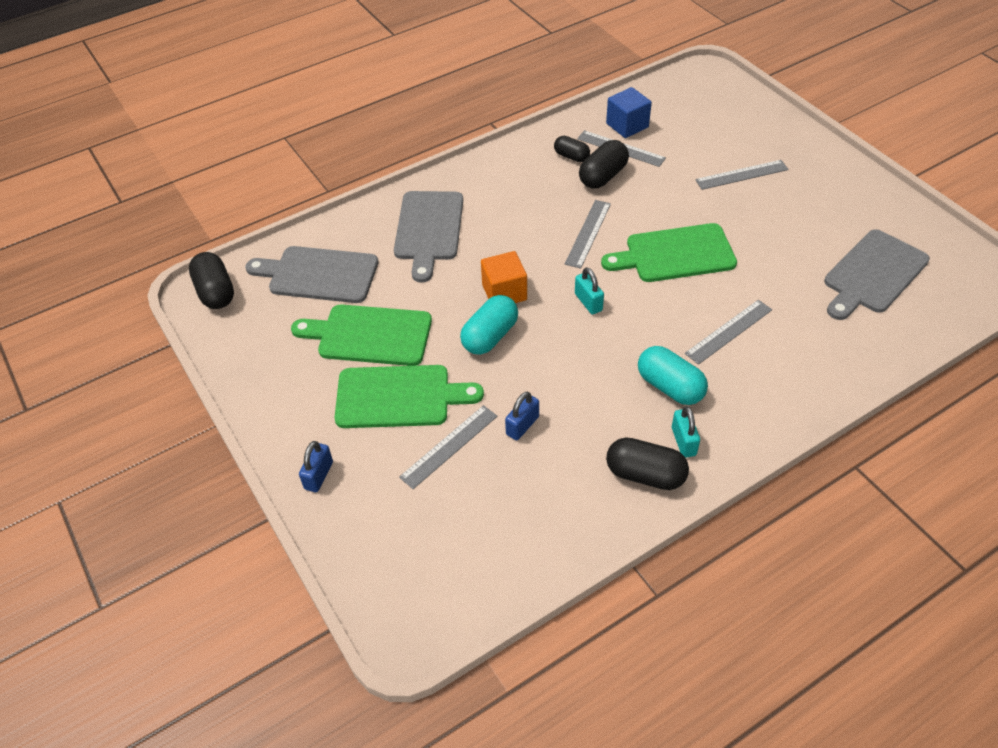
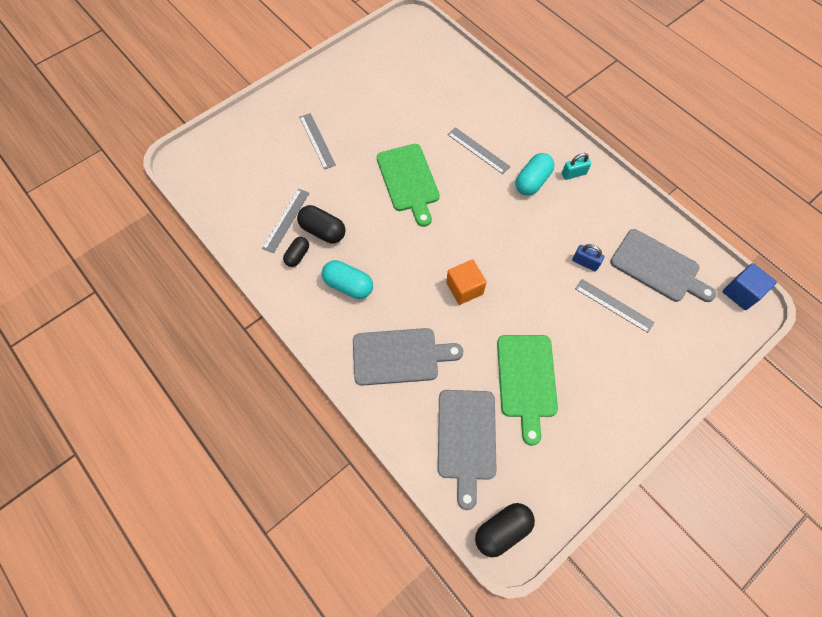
camera: 100 degrees left, 15 degrees up
blue padlock [299,441,333,492] -> none
green cutting board [335,365,484,428] -> none
turquoise capsule [460,295,518,355] -> turquoise capsule moved to [322,260,373,299]
grey ruler [565,200,611,269] -> none
turquoise padlock [575,267,604,315] -> none
blue cube [606,87,652,138] -> blue cube moved to [722,263,777,310]
black capsule [606,437,689,490] -> none
grey cutting board [824,229,930,320] -> grey cutting board moved to [610,229,716,302]

